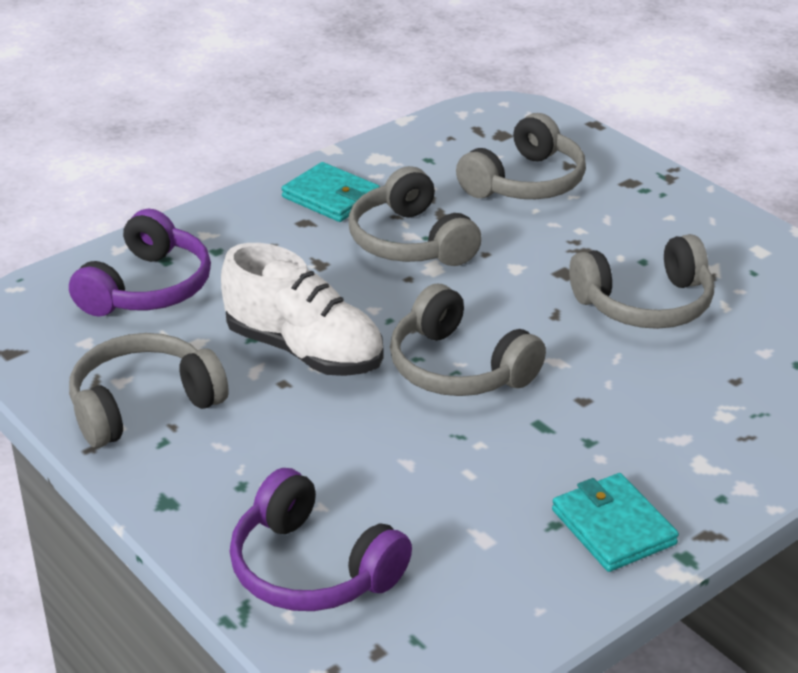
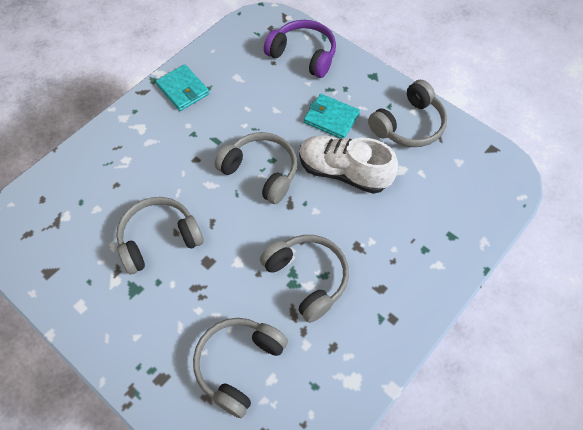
camera: 170 degrees right, 25 degrees up
purple headphones [69,209,211,317] -> none
turquoise wallet [281,162,380,222] -> turquoise wallet moved to [304,94,360,138]

